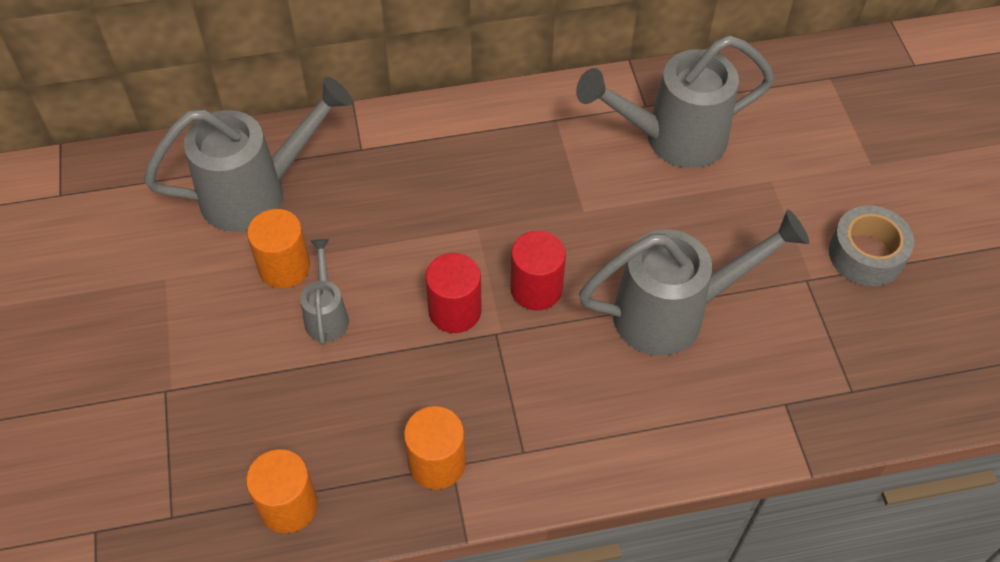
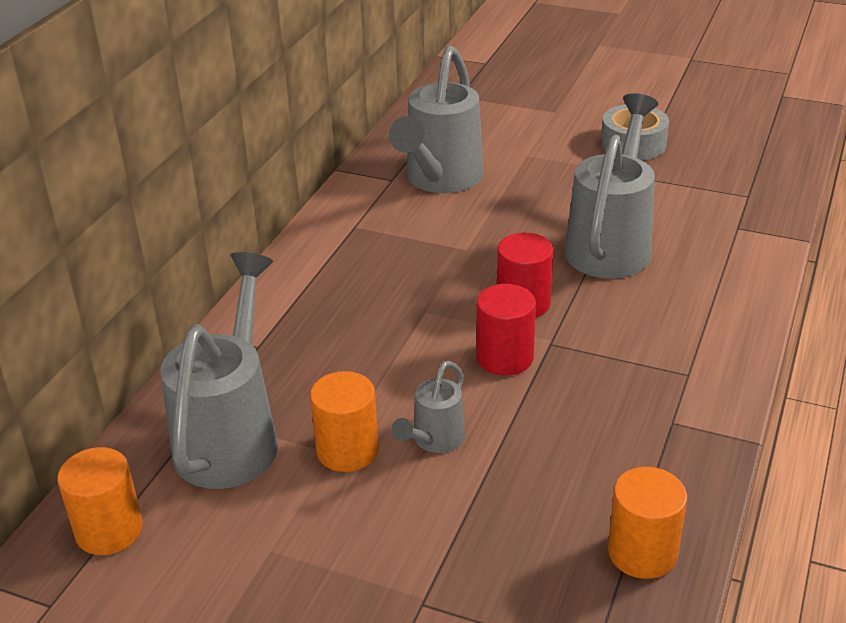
camera: 55 degrees left, 20 degrees down
grey watering can [300,239,349,345] -> grey watering can turned 90 degrees counterclockwise [391,361,465,453]
orange cylinder [404,406,466,489] -> orange cylinder moved to [57,447,143,555]

